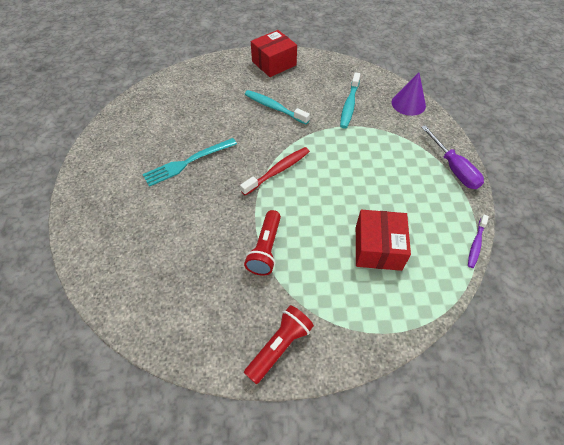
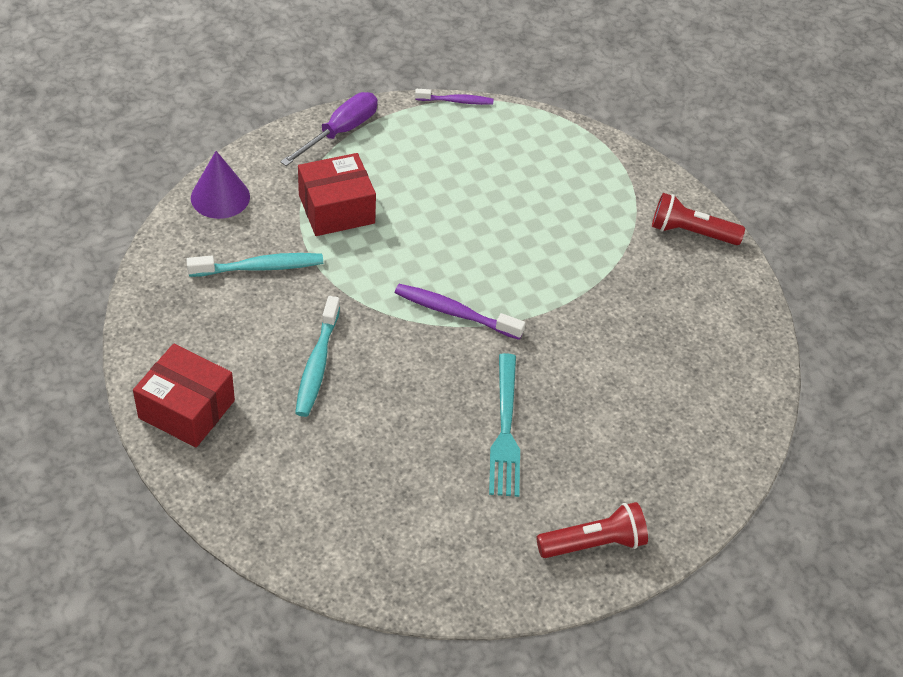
camera: 120 degrees left, 5 degrees down
turquoise fork [142,138,237,187] -> turquoise fork turned 60 degrees clockwise [489,353,520,497]
red toothbrush [240,147,310,196] -> purple toothbrush [395,284,525,340]
red flashlight [244,210,281,276] -> red flashlight moved to [536,502,648,558]
red box [356,210,411,271] -> red box moved to [298,153,376,236]

